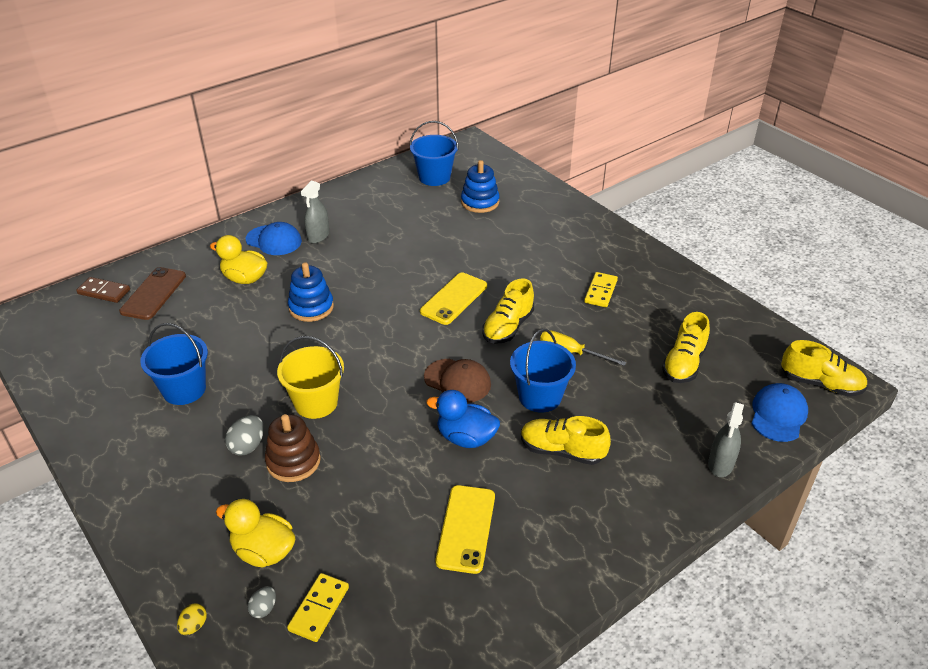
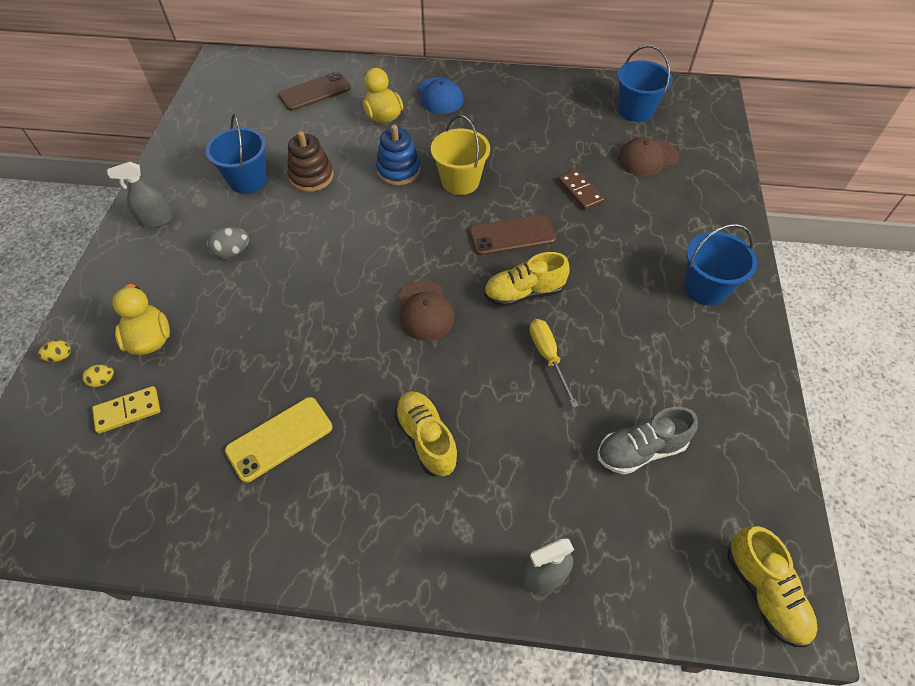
camera: 45 degrees right, 15 degrees up
brown domino [76,277,130,303] -> brown domino moved to [558,170,605,210]
grey egg [247,586,276,618] -> yellow egg [82,365,114,387]
brown stacking toy [265,414,321,482] -> brown stacking toy moved to [287,131,334,192]
yellow bucket [277,336,344,419] -> yellow bucket moved to [431,115,490,195]
grey spray bottle [301,181,329,244] -> grey spray bottle moved to [107,162,173,228]
yellow phone [420,272,487,325] -> brown phone [470,215,556,256]
blue duck [426,390,500,448] -> none
blue stacking toy [461,160,500,213] -> brown cap [618,137,679,176]
blue bucket [510,329,576,413] -> blue bucket moved to [684,224,757,306]
yellow domino [584,272,618,307] -> none
yellow shoe [662,312,710,383] -> grey shoe [597,407,698,475]
blue cap [751,383,808,442] -> none

